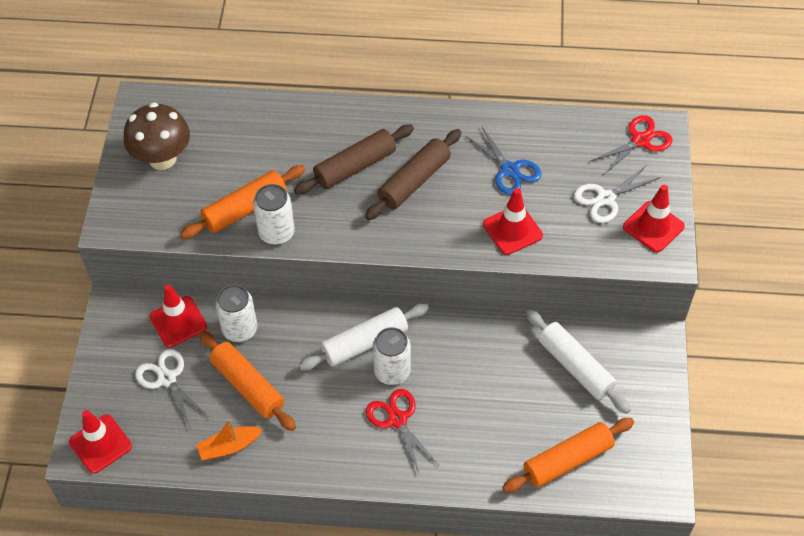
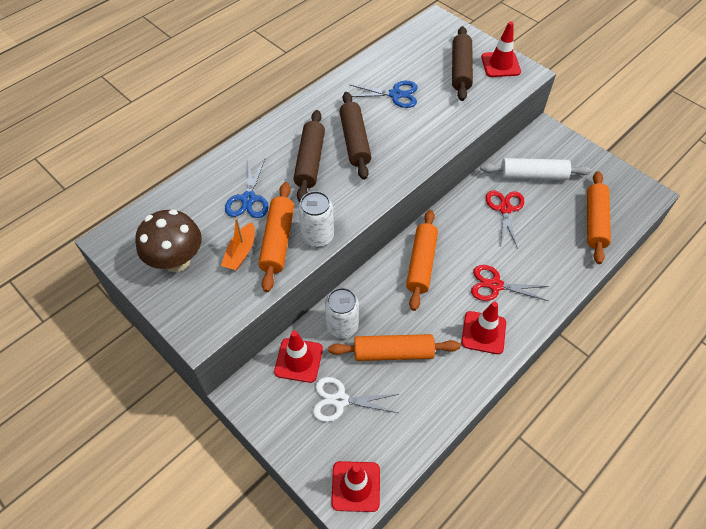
camera: 50 degrees left, 0 degrees up
orange boat [196,419,263,460] -> orange boat moved to [221,218,255,270]
white rolling pin [298,303,429,371] -> orange rolling pin [406,210,438,311]
white can [373,327,411,385] -> none
red traffic cone [483,188,543,255] -> red traffic cone moved to [461,302,506,354]
white scissors [574,164,661,223] -> brown rolling pin [452,26,473,101]
red scissors [589,115,673,174] -> red scissors moved to [486,190,524,249]
none -> blue scissors [225,159,268,218]

